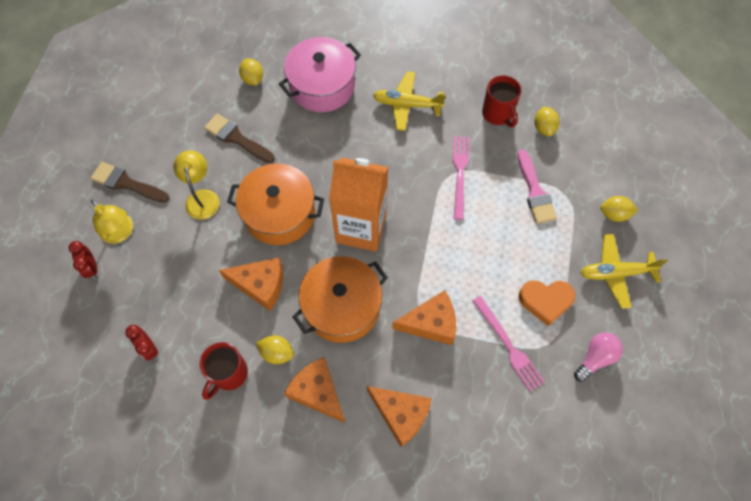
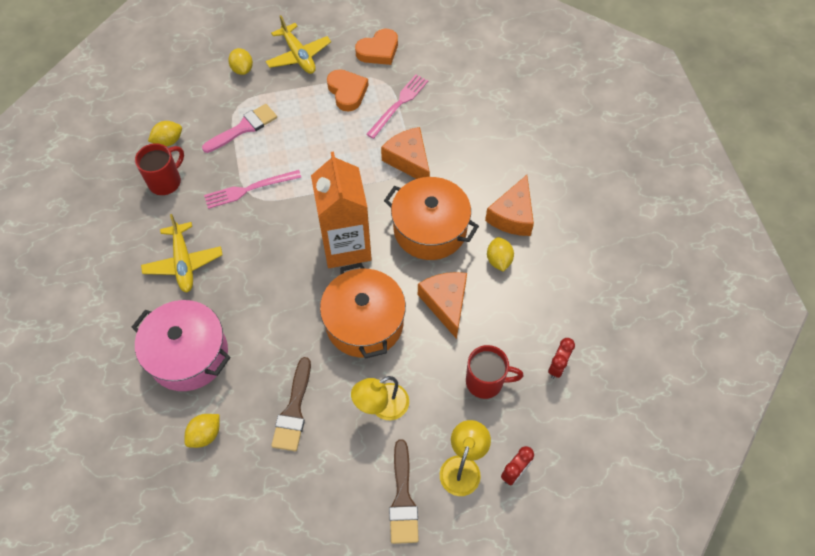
camera: 115 degrees left, 5 degrees down
red mug [200,342,248,400] -> red mug moved to [466,345,523,399]
orange cheese [367,386,432,447] -> none
pink light bulb [574,332,623,382] -> orange heart [355,29,398,65]

